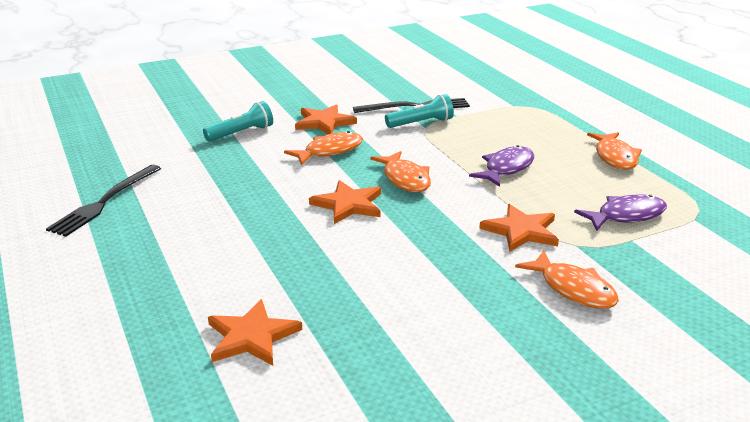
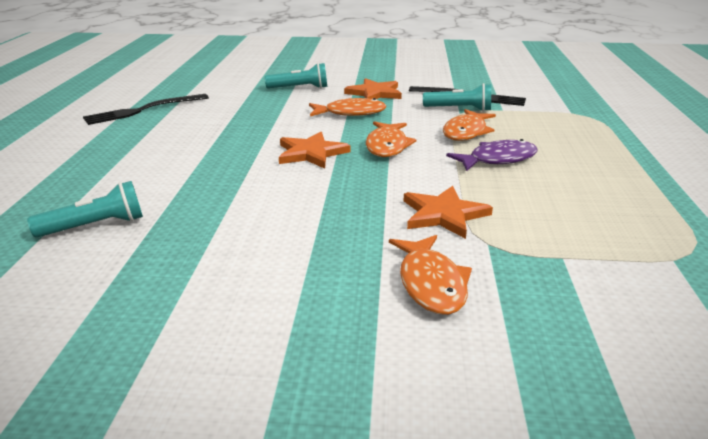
camera: 30 degrees right, 0 degrees up
orange star [208,299,302,366] -> turquoise flashlight [27,181,143,237]
purple fish [574,194,667,231] -> none
orange fish [587,132,642,170] -> orange fish moved to [443,109,496,141]

